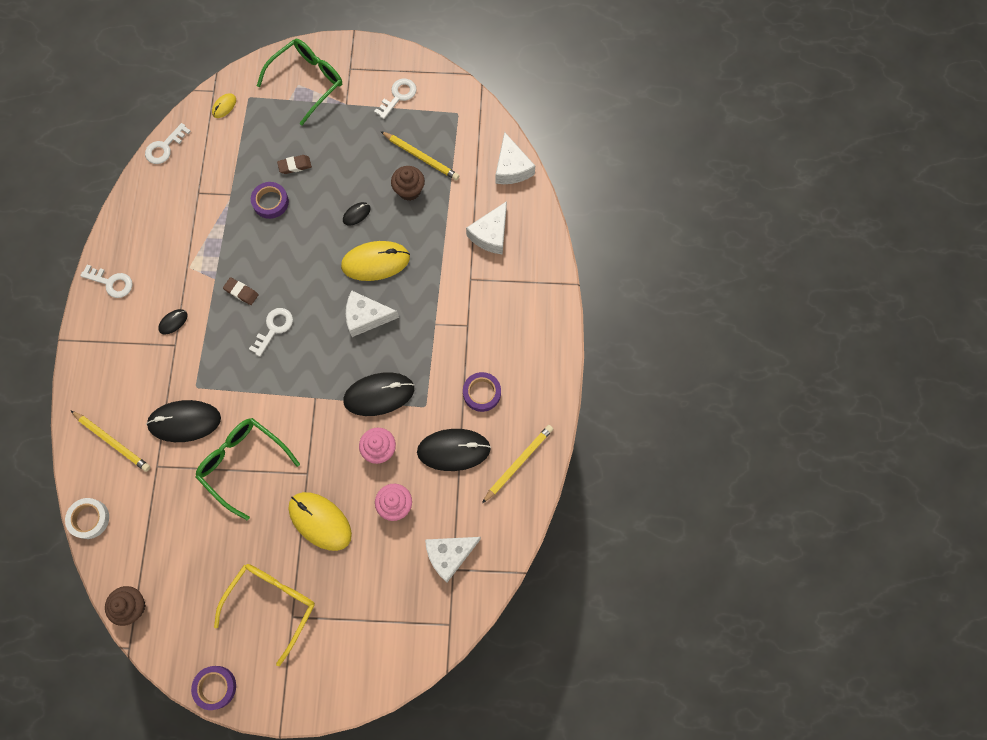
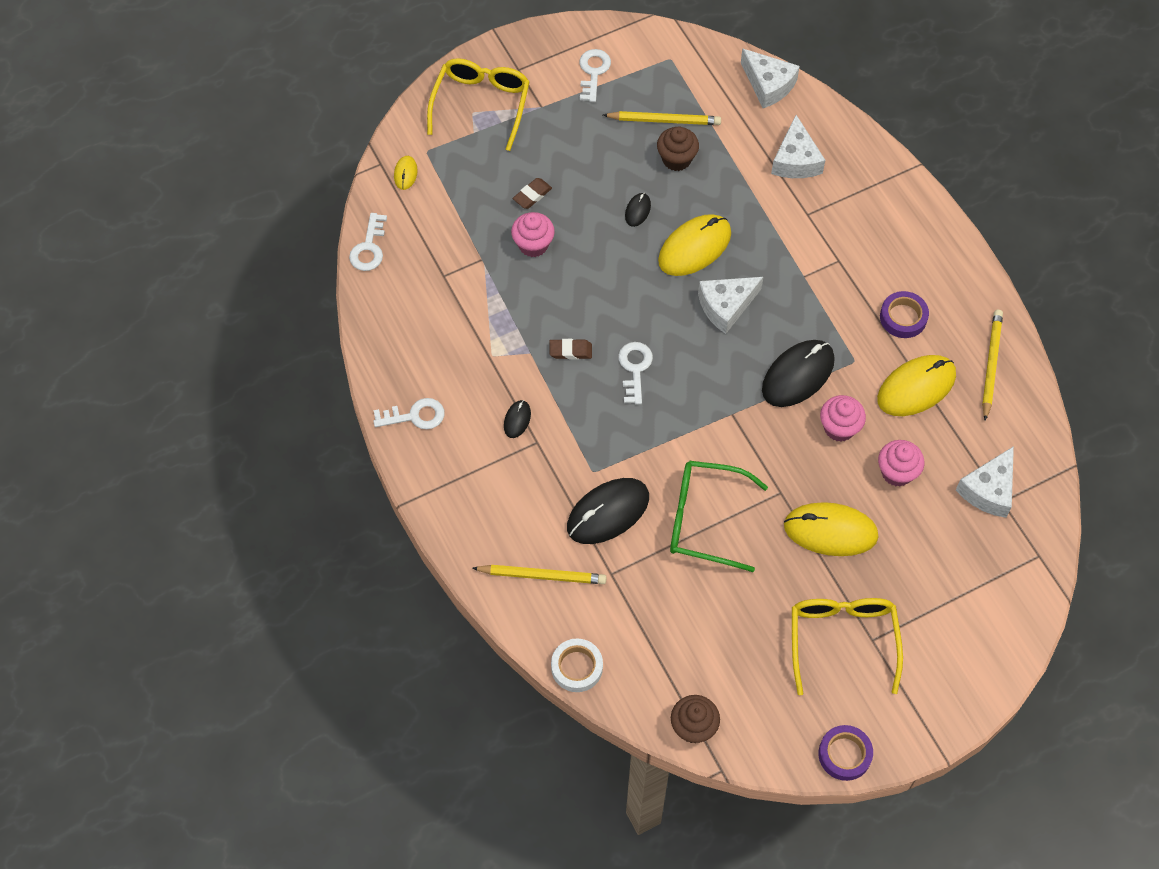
camera: 30 degrees left, 10 degrees down
purple tape [251,182,289,219] -> pink cupcake [511,212,555,257]
green glasses [257,39,342,125] -> yellow glasses [427,58,530,151]
black mouse [417,429,491,471] -> yellow mouse [877,355,956,416]

